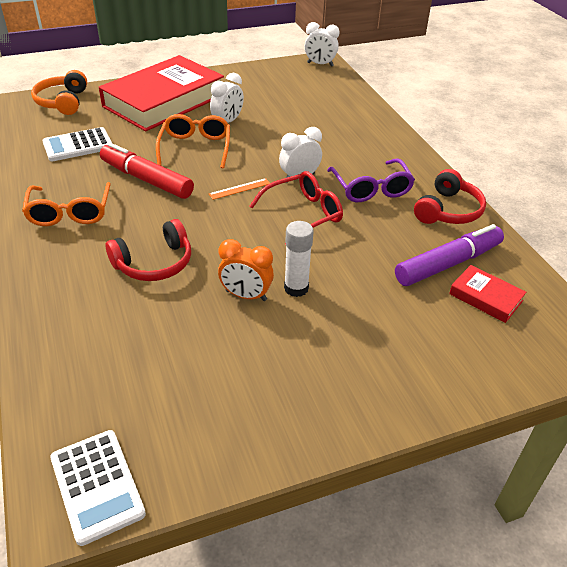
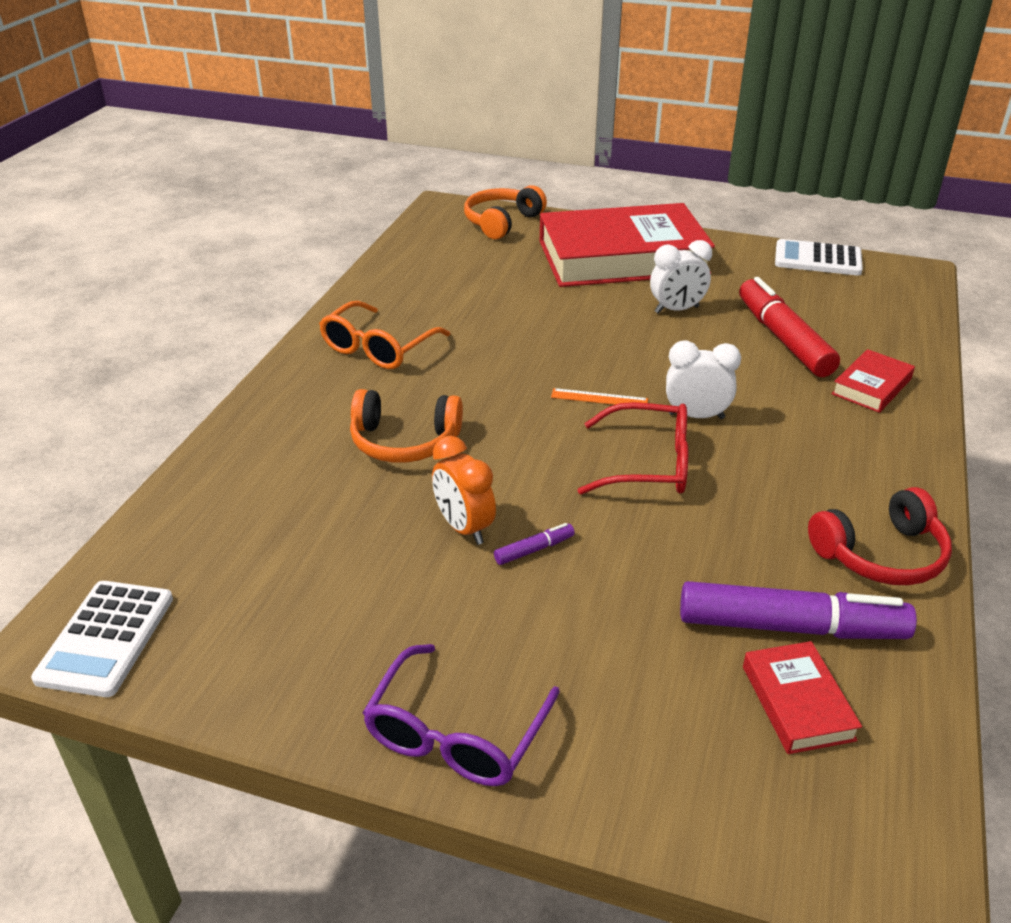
camera: 40 degrees right, 5 degrees down
white calculator [42,127,112,161] -> white calculator moved to [775,239,863,276]
red marker [100,142,194,199] -> red marker moved to [739,277,840,377]
red headphones [106,219,191,281] -> orange headphones [350,389,463,463]
orange glasses [156,114,230,168] -> none
white glue stick [284,221,314,297] -> purple marker [494,523,574,565]
white clock [305,22,339,67] -> none
purple glasses [327,158,415,202] -> purple glasses moved to [363,644,560,786]
none -> red book [831,349,915,413]

